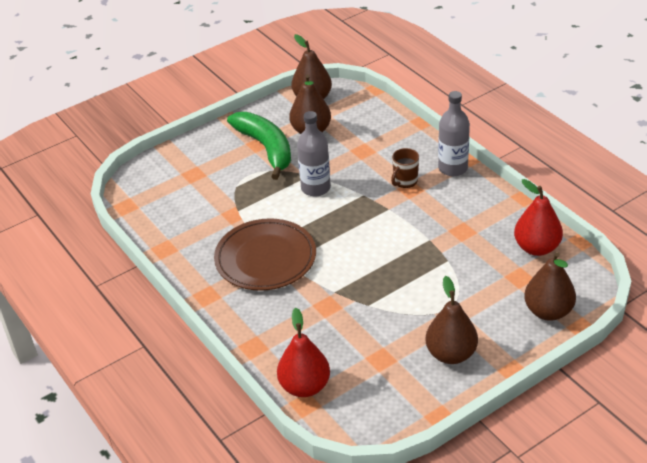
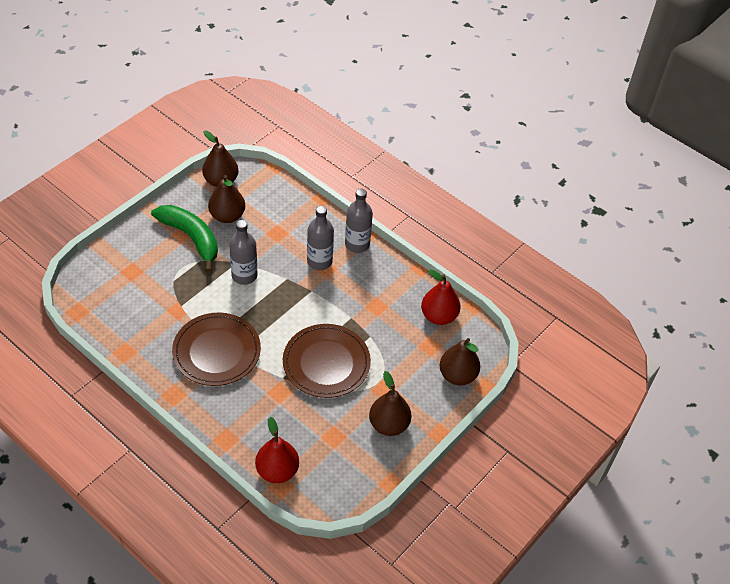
camera: 20 degrees left, 10 degrees up
brown mug [391,148,419,188] -> grey bottle [307,206,334,270]
none -> brown plate [283,324,371,398]

